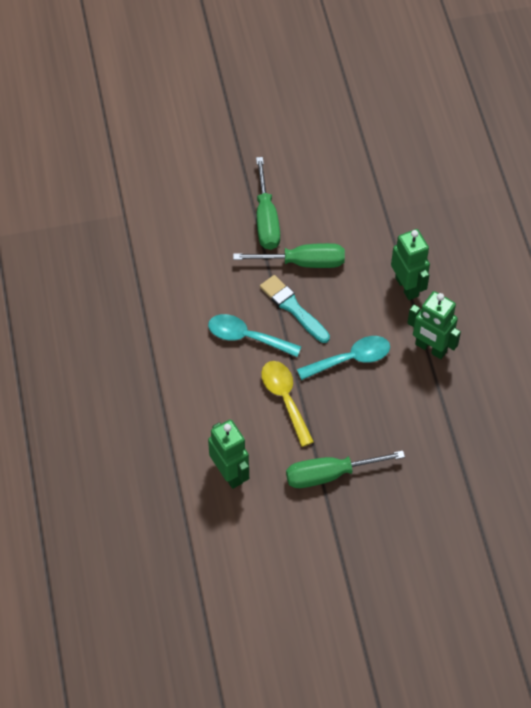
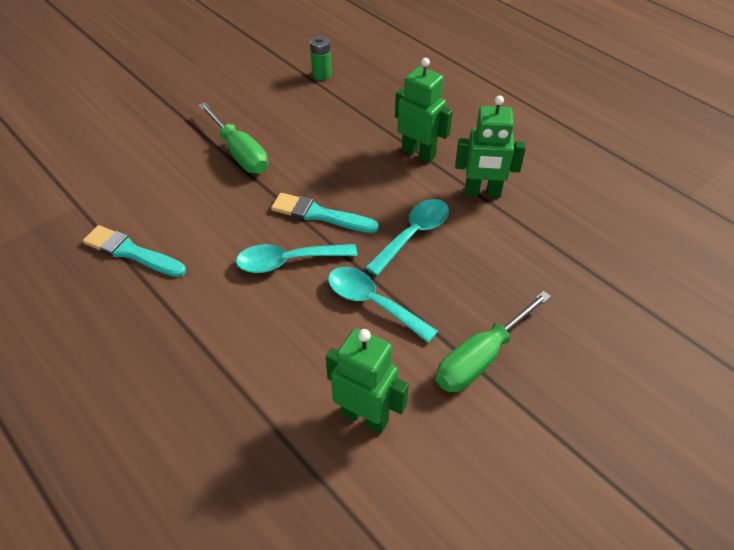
camera: 30 degrees left, 10 degrees down
green screwdriver [233,243,345,268] -> none
yellow spoon [261,361,314,447] -> turquoise spoon [328,267,438,343]
none -> turquoise brush [83,225,186,277]
none -> green battery [310,36,331,80]

